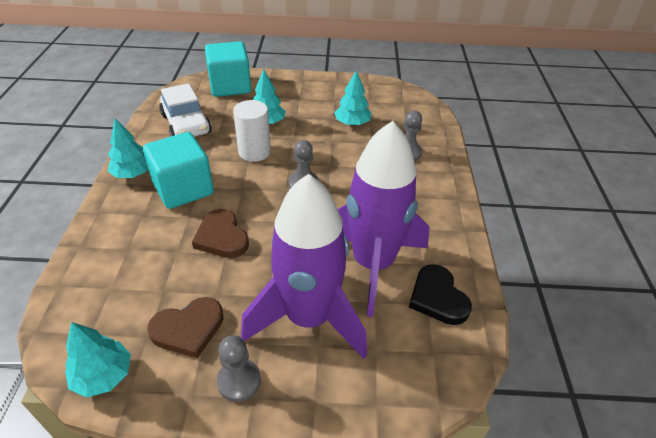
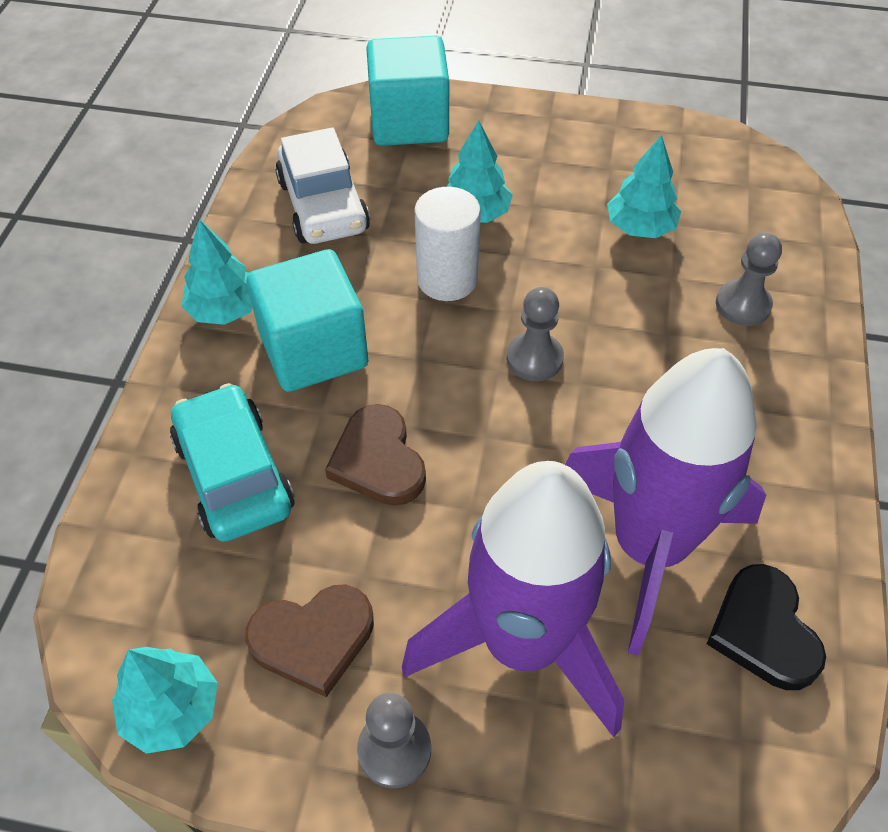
camera: 10 degrees right, 10 degrees up
none -> turquoise car [170,383,295,542]

